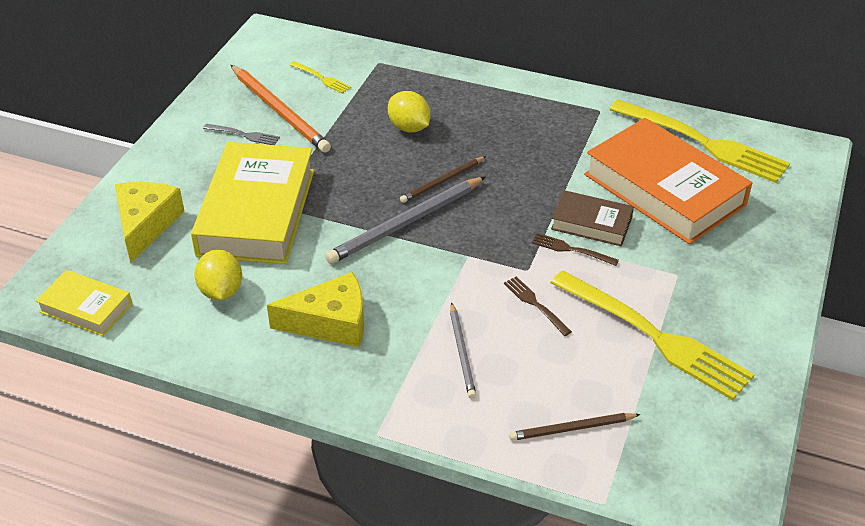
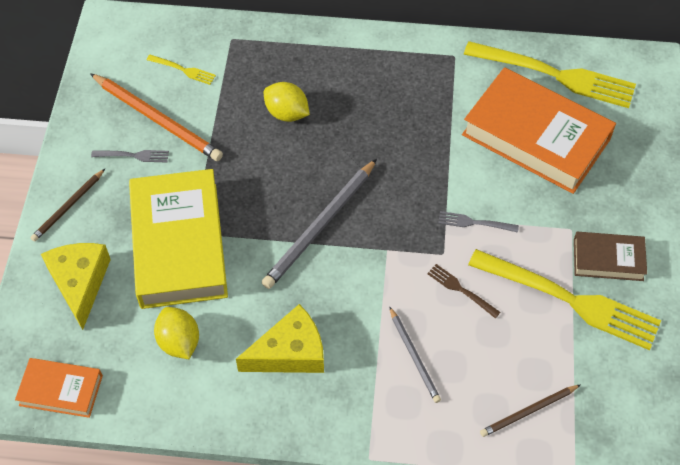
camera: 15 degrees left, 15 degrees up
yellow book [35,270,132,336] -> orange book [15,358,103,418]
brown pencil [400,156,486,203] -> brown pencil moved to [31,169,105,242]
brown fork [532,233,619,266] -> grey fork [438,211,519,233]
brown book [551,190,634,246] -> brown book moved to [574,232,647,281]

